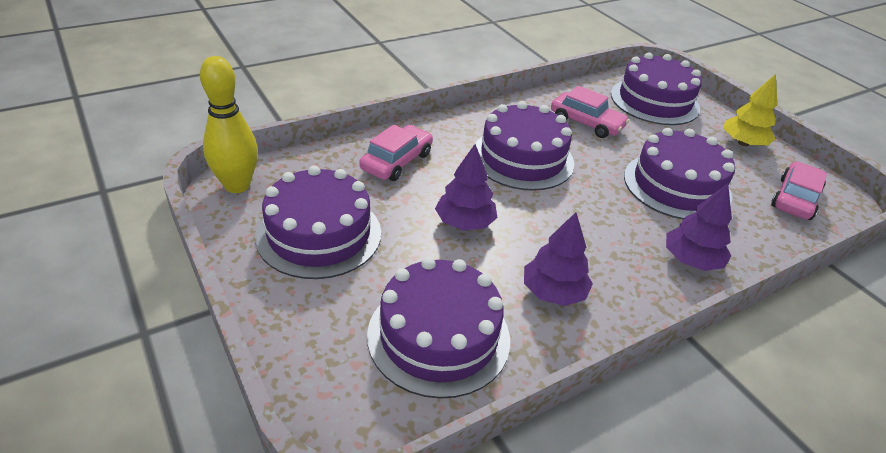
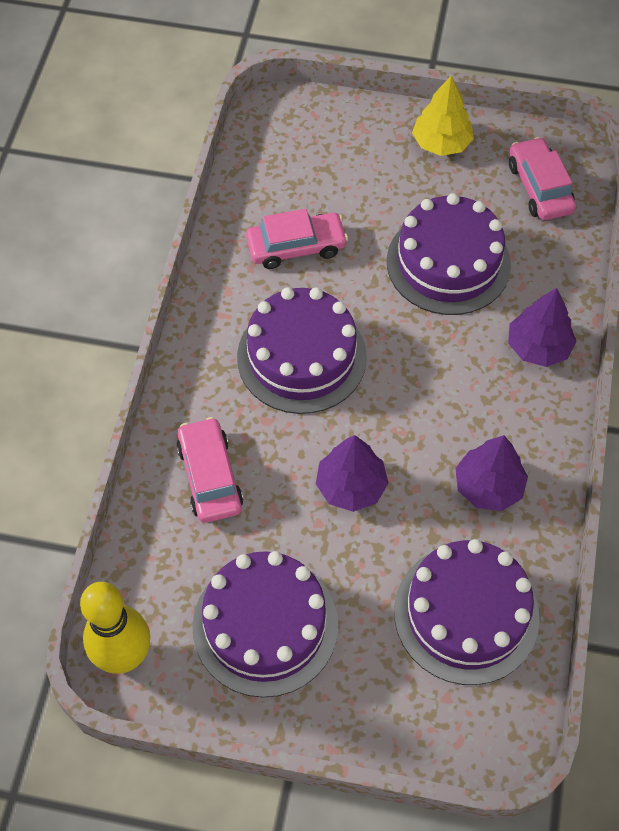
camera: 45 degrees left, 20 degrees up
purple cake [611,53,702,125] -> none

